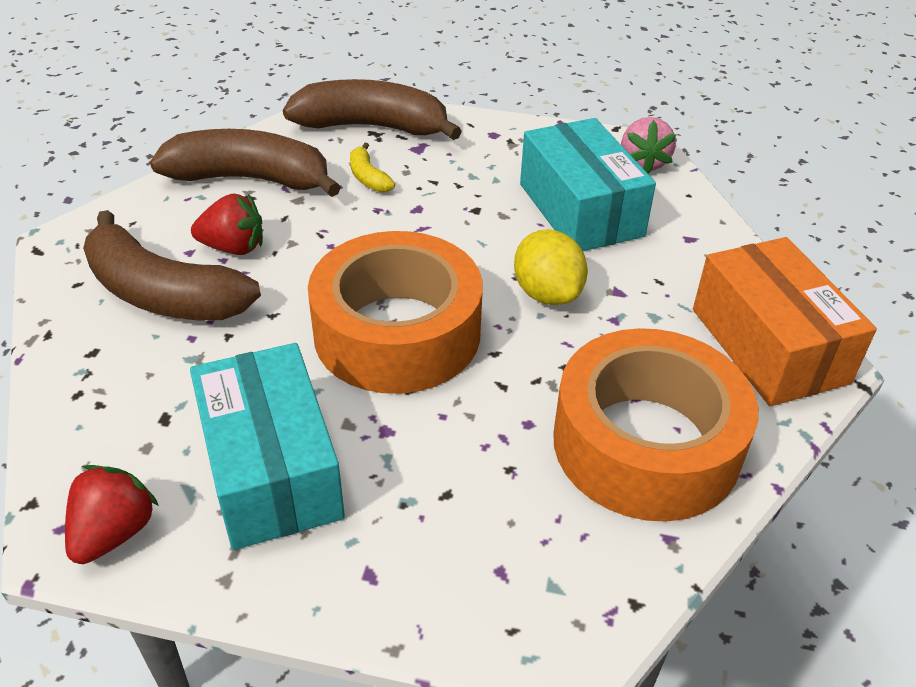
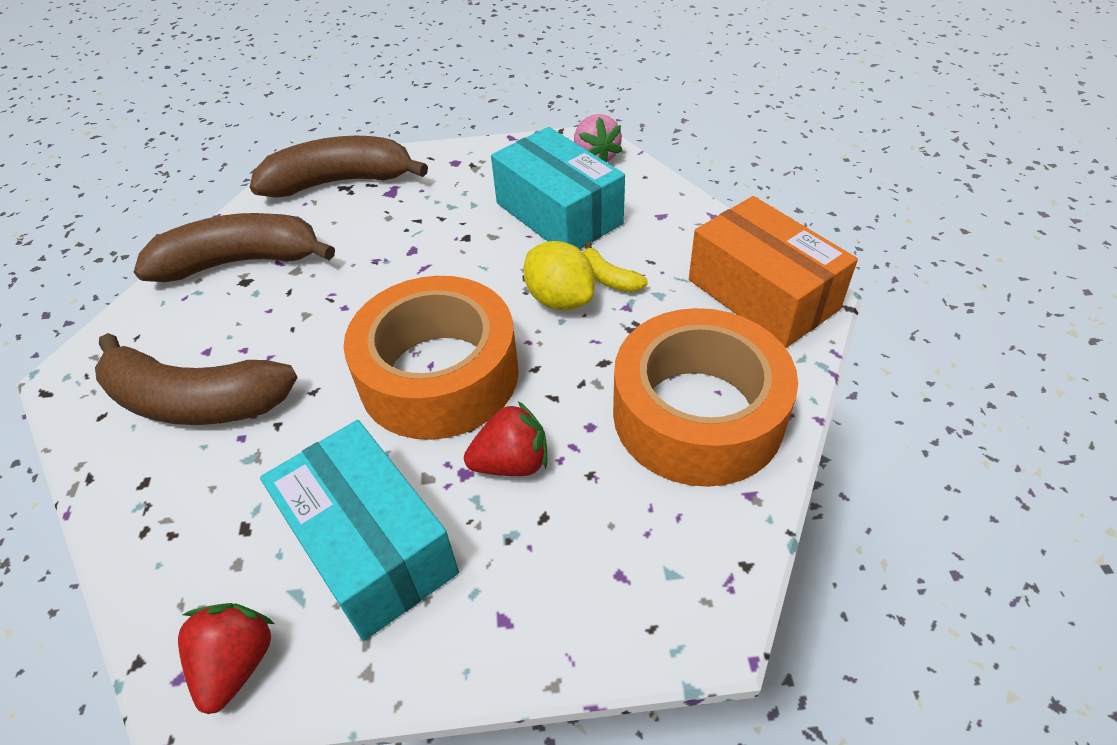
camera: 15 degrees left, 5 degrees up
red strawberry [191,193,263,255] -> red strawberry moved to [464,401,547,476]
yellow banana [350,143,395,192] -> yellow banana moved to [583,242,648,292]

